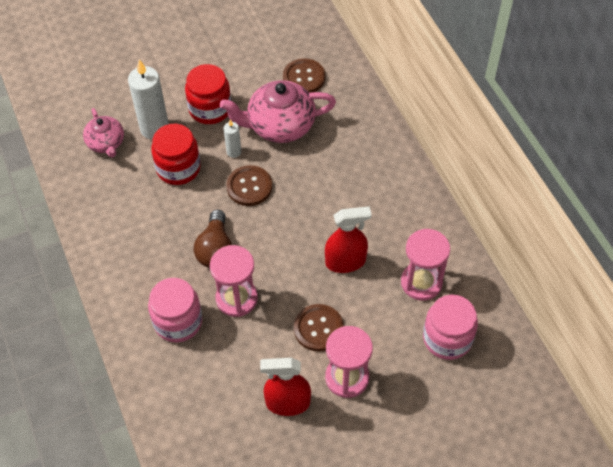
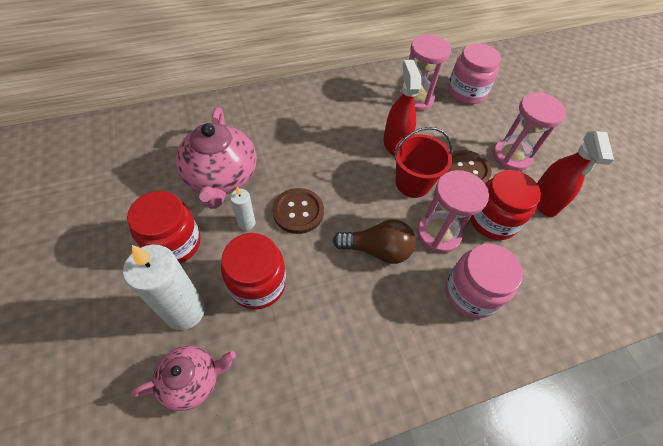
camera: 90 degrees left, 0 degrees up
brown button [283,58,325,93] -> none
none -> red bucket [394,127,453,198]
none -> red jar [470,170,541,240]

